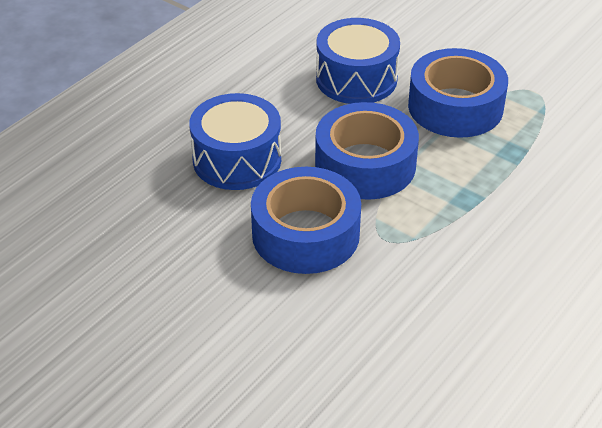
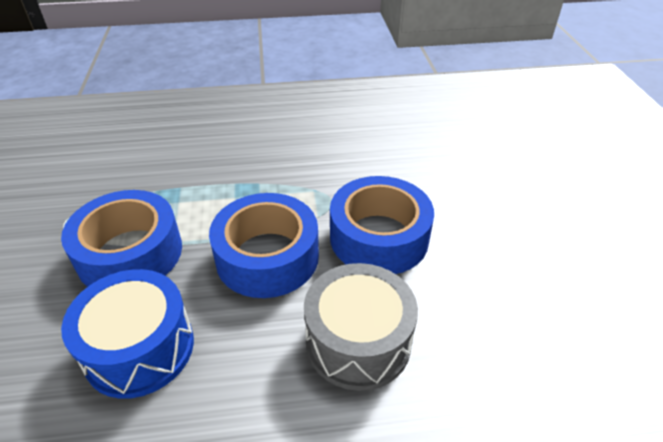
camera: 135 degrees left, 0 degrees up
blue drum [189,93,281,190] -> grey drum [304,263,418,391]

